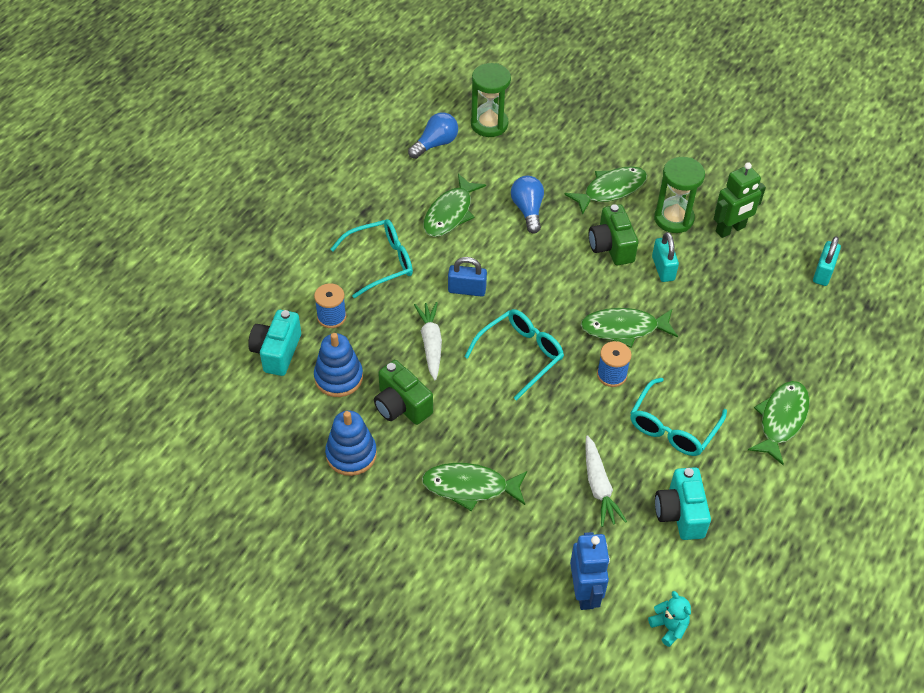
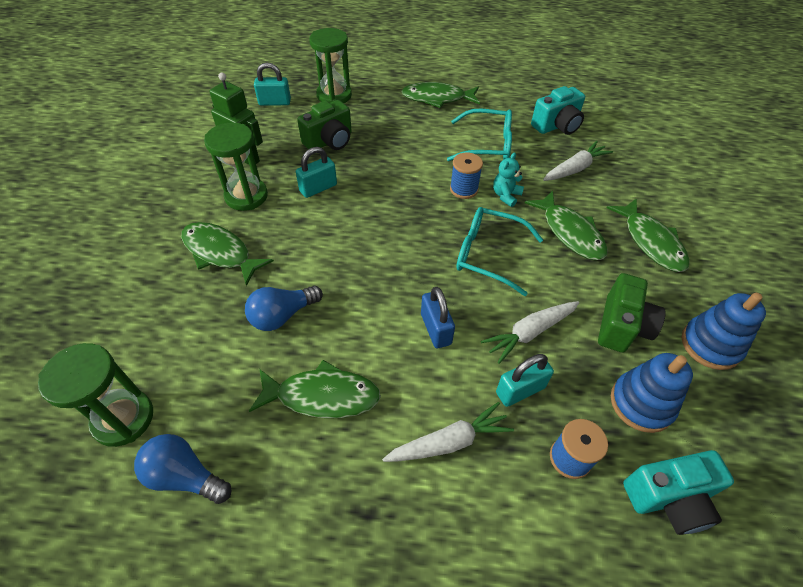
camera: 115 degrees left, 0 degrees up
turquoise glasses [330,219,413,298] -> white carrot [382,402,514,462]
blue robot [570,532,610,610] -> none
green fish [581,308,678,348] -> green fish moved to [525,191,608,260]
green camera [589,204,638,265] -> green camera moved to [297,100,352,150]
turquoise teddy bear [648,591,691,647] -> turquoise teddy bear moved to [493,152,524,207]
none -> green hourglass [309,28,352,103]
none -> turquoise padlock [496,354,554,407]

